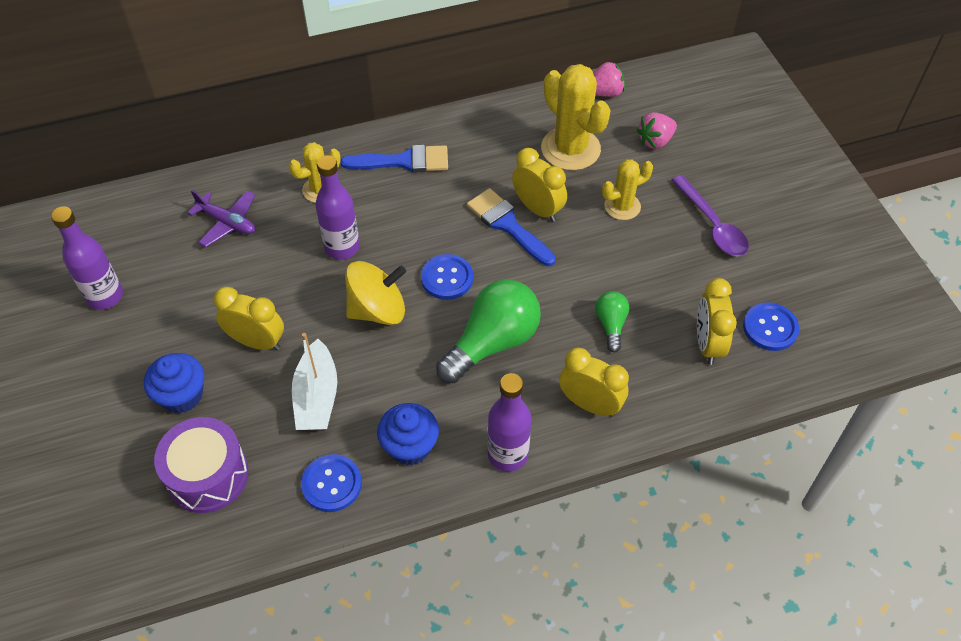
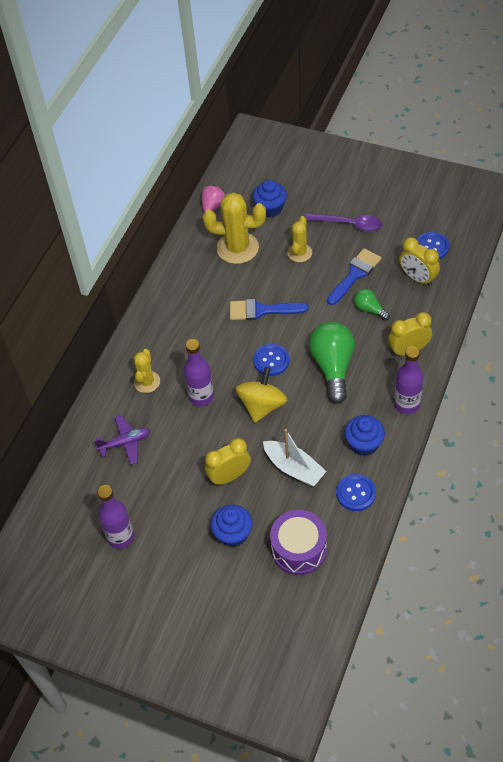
camera: 45 degrees left, 0 degrees up
blue brush [341,145,448,173] -> blue brush moved to [327,248,381,305]
yellow clock [512,148,567,222] -> none
pink strawberry [637,112,677,149] -> blue cupcake [253,180,287,217]

